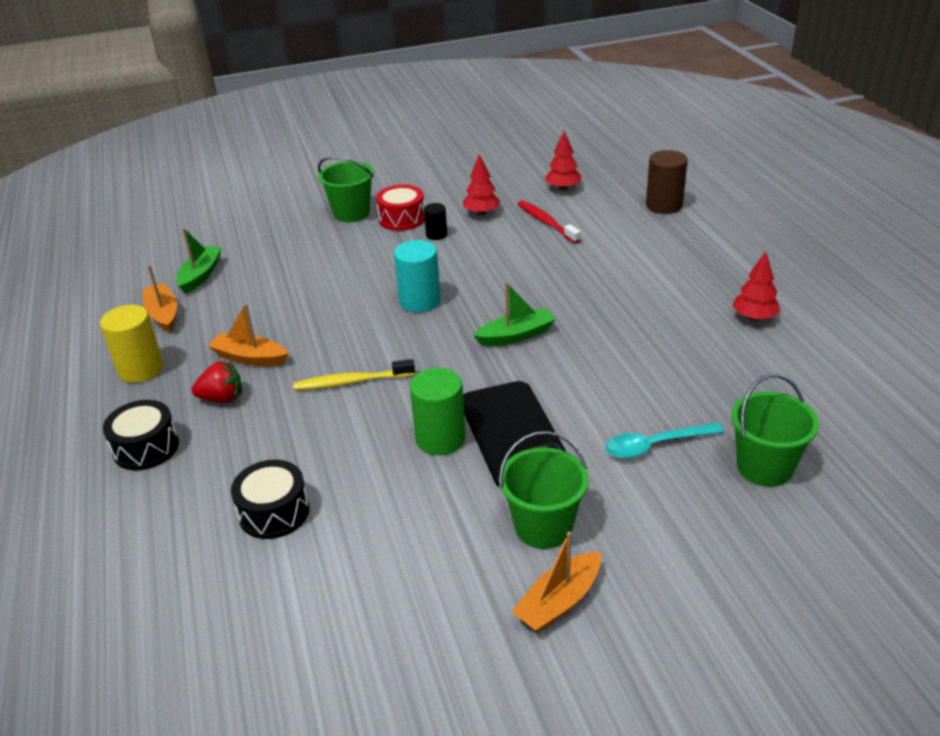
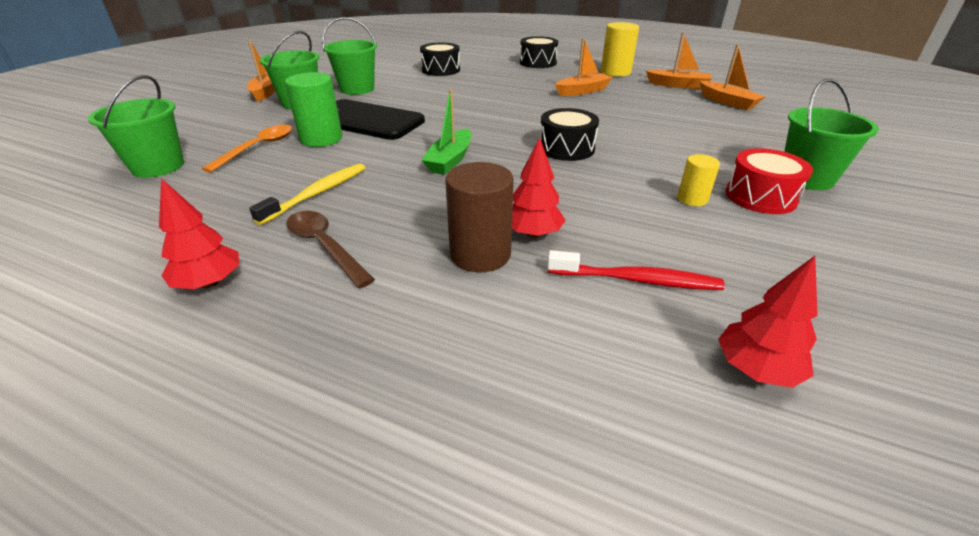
camera: 130 degrees right, 0 degrees up
green boat [176,228,222,294] -> orange boat [700,44,765,110]
red strawberry [192,361,242,403] -> none
yellow toothbrush [293,359,415,391] -> yellow toothbrush moved to [249,163,365,225]
turquoise cylinder [394,240,441,313] -> black drum [540,108,599,161]
green cylinder [410,368,466,455] -> green cylinder moved to [285,72,342,147]
black cylinder [424,203,447,240] -> yellow cylinder [677,154,720,206]
red tree [463,154,501,215] -> red tree moved to [512,137,566,238]
turquoise spoon [605,422,724,459] -> orange spoon [202,125,292,173]
brown cylinder [646,150,688,214] -> brown cylinder moved to [445,162,514,272]
none -> brown spoon [286,211,375,288]
none -> green bucket [322,17,377,95]

